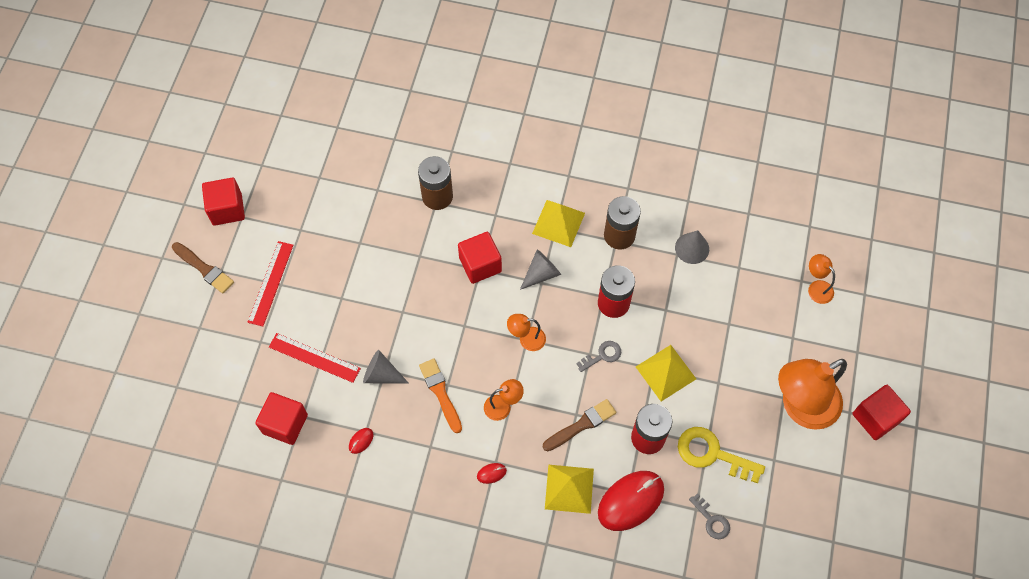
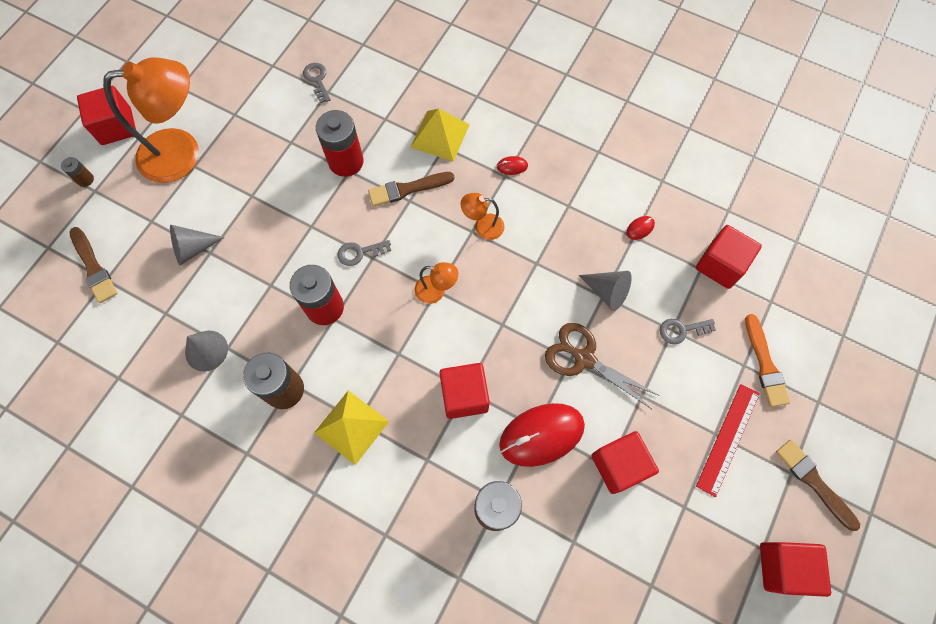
camera: 165 degrees left, 5 degrees up
red ruler [269,333,361,383] -> grey key [660,319,716,344]
orange brush [419,359,462,433] -> orange brush moved to [745,314,791,407]
grey cone [520,249,561,290] -> grey cone moved to [170,225,224,265]
red mouse [598,471,664,531] -> red mouse moved to [499,403,585,467]
yellow pyramid [636,345,696,401] -> none
yellow key [678,427,765,483] -> none
orange lamp [808,254,835,304] -> brown brush [69,227,118,303]
none -> brown battery [61,157,94,187]
none -> brown scissors [545,323,660,409]
none -> red cube [591,431,659,494]

